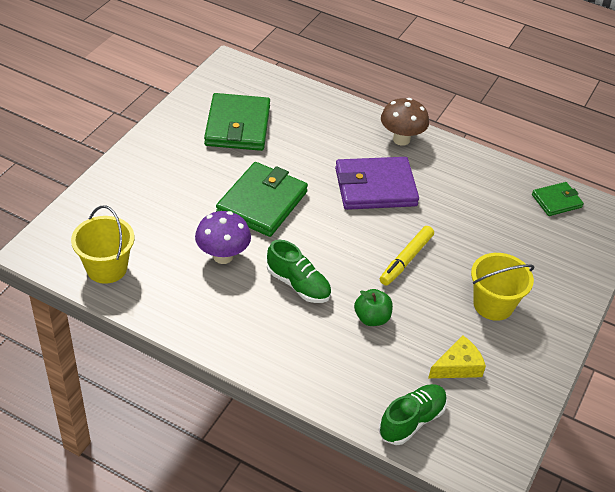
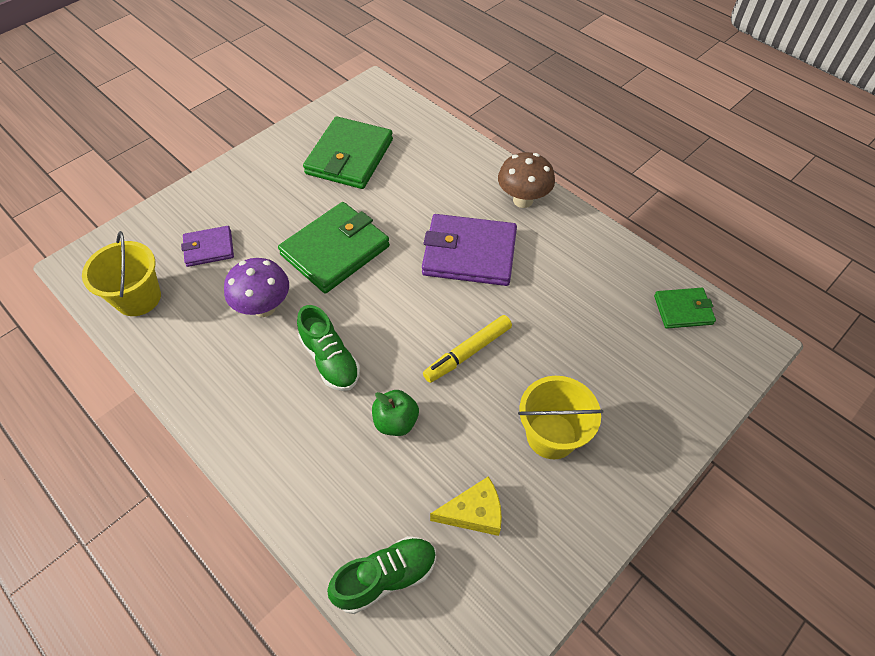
camera: 20 degrees right, 10 degrees up
none -> purple wallet [181,226,234,267]

